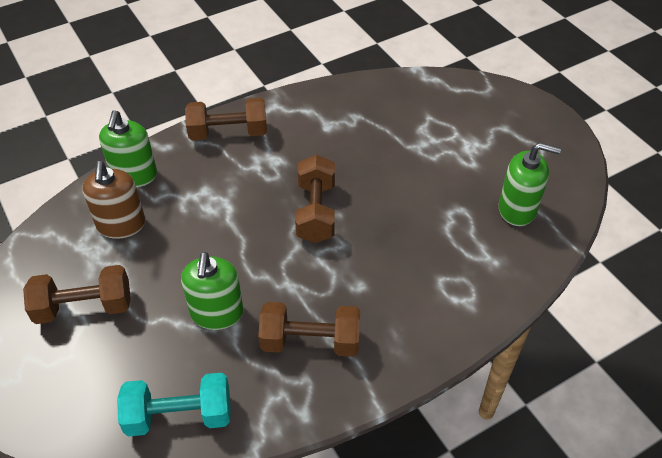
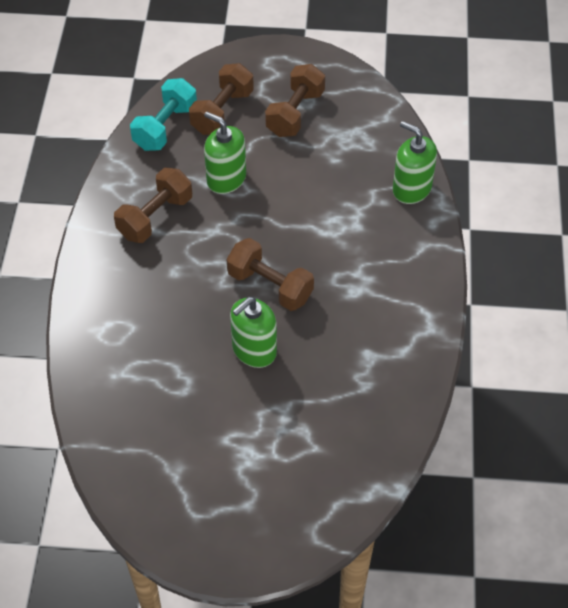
camera: 125 degrees right, 5 degrees up
brown soap dispenser [82,161,145,239] -> none
brown dumbbell [185,98,267,141] -> brown dumbbell moved to [189,63,254,135]
green soap dispenser [499,143,561,226] -> green soap dispenser moved to [230,297,277,368]

